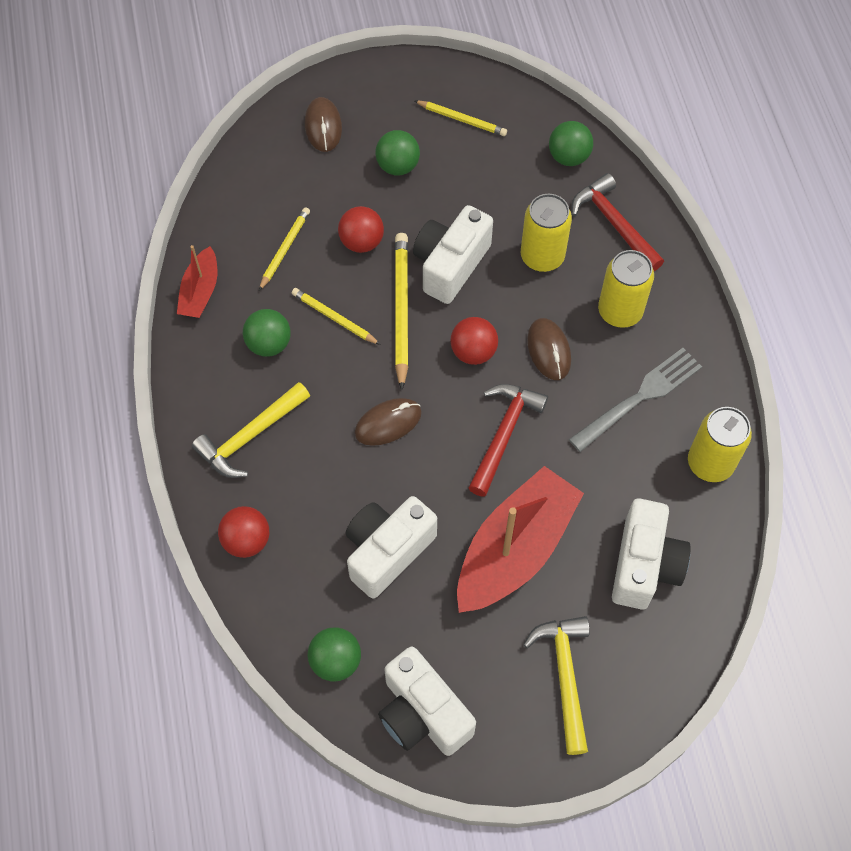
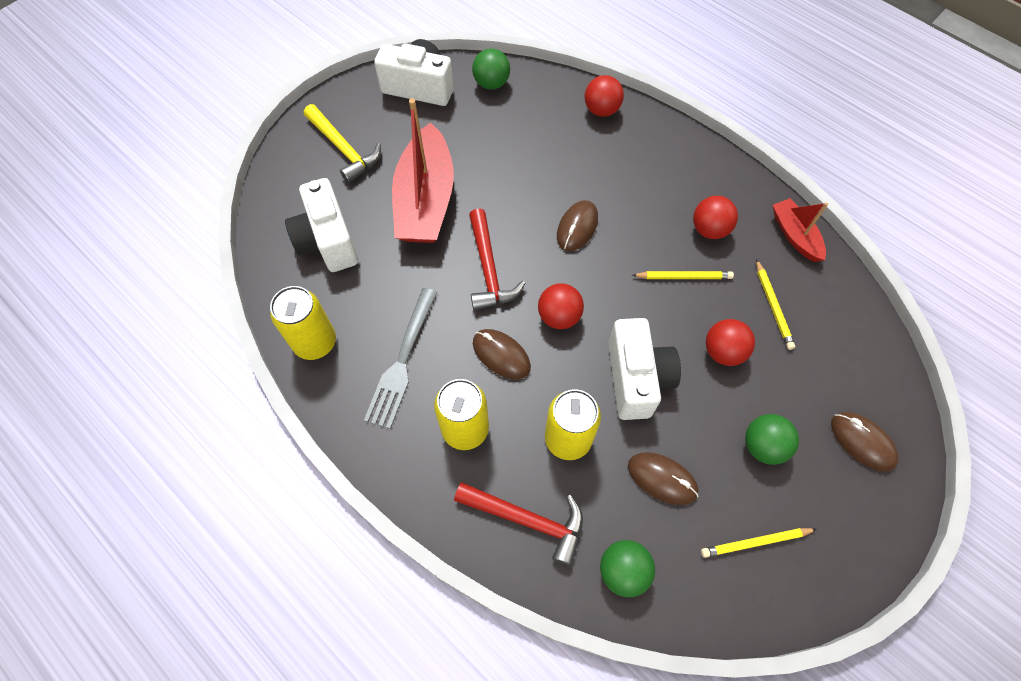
camera: 145 degrees right, 0 degrees up
yellow hammer [192,382,310,478] -> none
green ball [243,309,291,357] -> red ball [693,196,738,239]
white camera [346,496,437,599] -> none
yellow pencil [395,233,409,390] -> none
none -> brown mouse [628,452,699,505]

